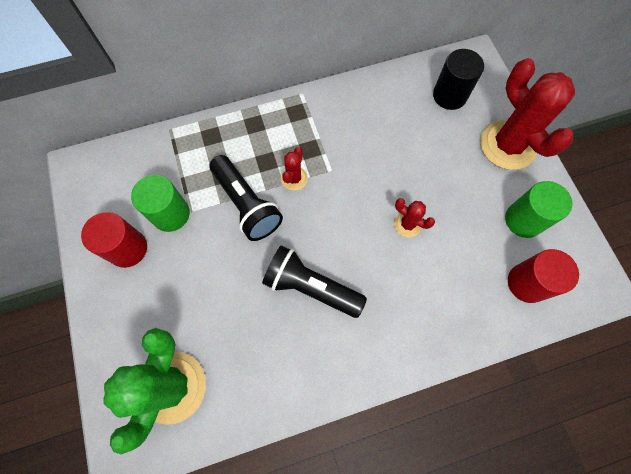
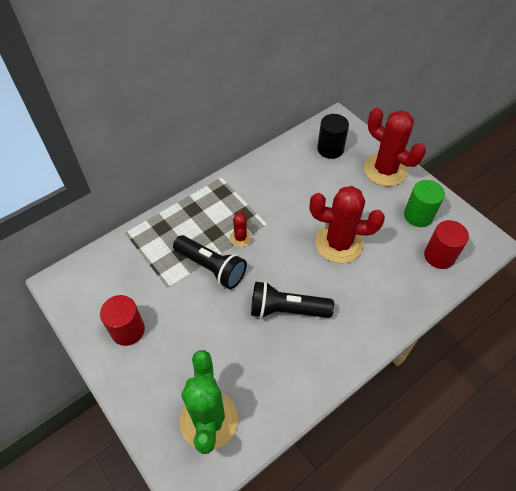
camera: 20 degrees left, 15 degrees down
green cylinder [131,175,190,232] -> none
red cactus [394,198,435,237] -> red cactus [309,186,385,263], size x2.16

